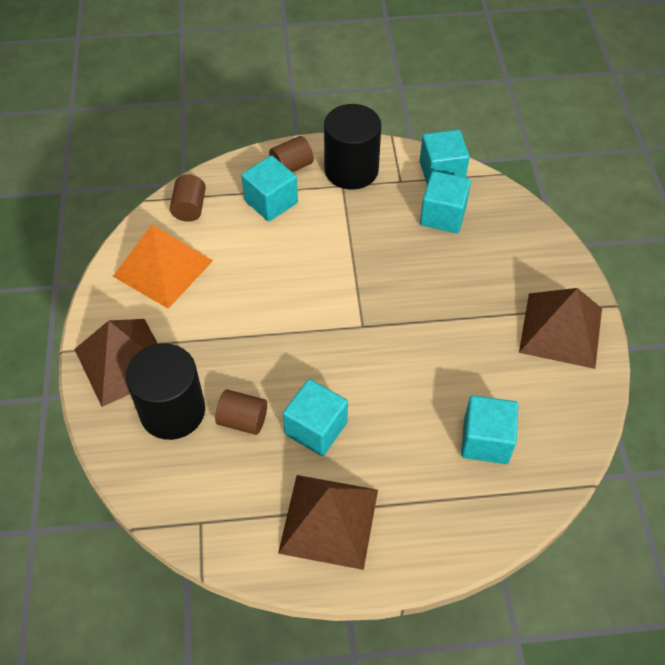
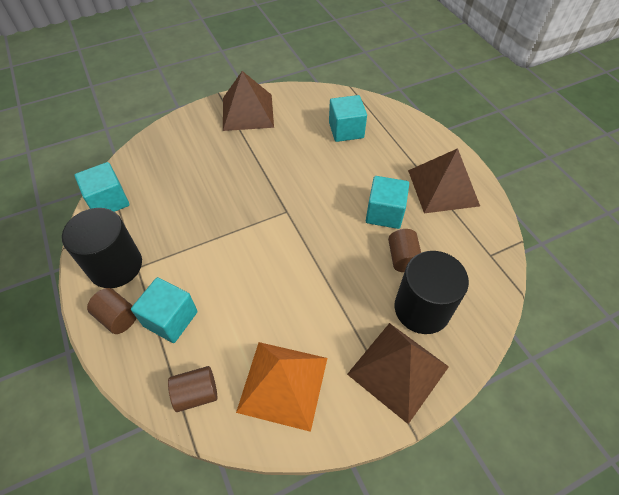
camera: 110 degrees left, 0 degrees up
turquoise cube [420,171,471,233] -> none

